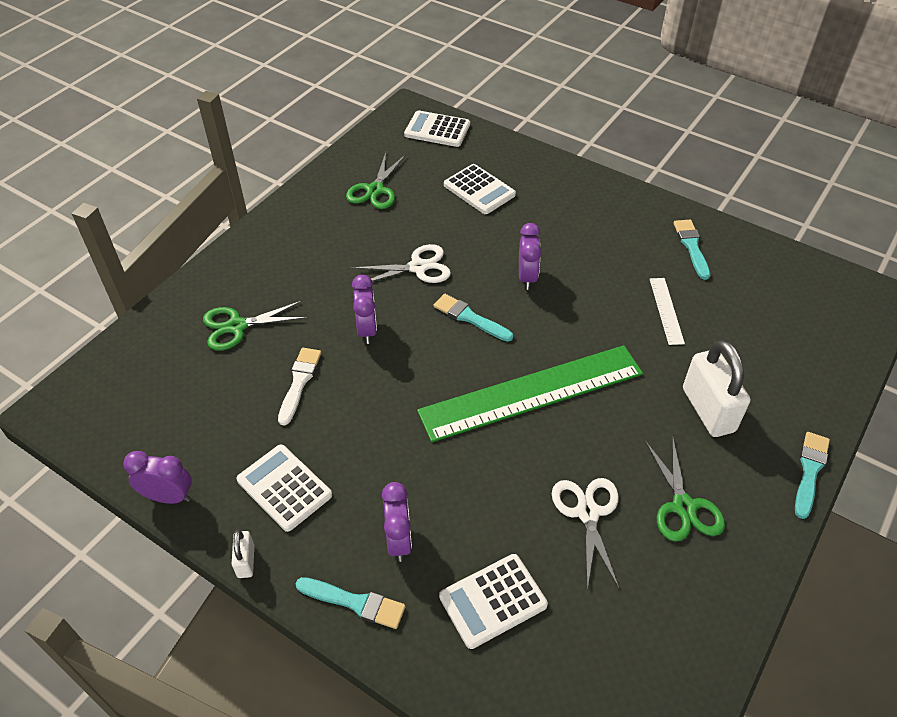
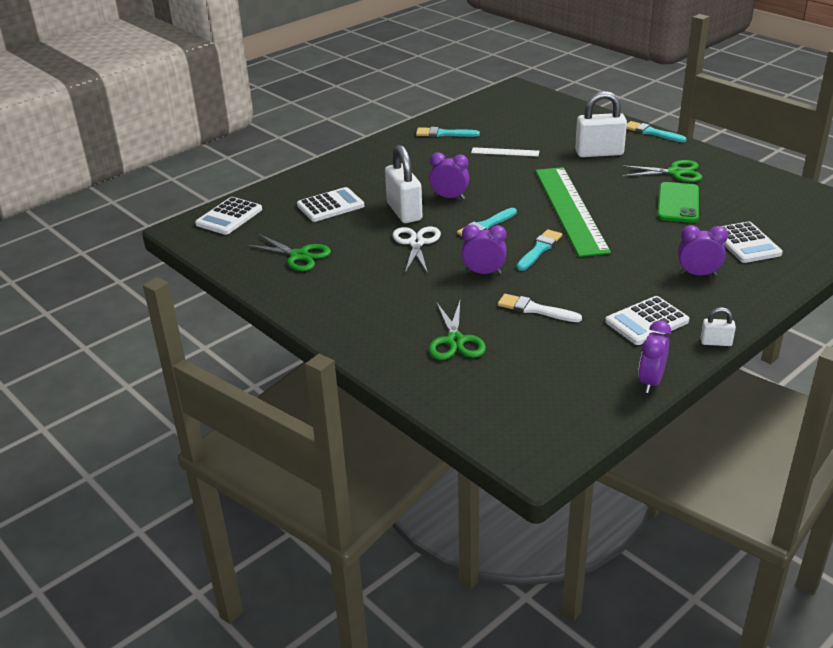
camera: 75 degrees left, 15 degrees down
turquoise brush [295,577,405,629] -> turquoise brush moved to [517,229,562,271]
white scissors [552,478,619,590] -> green phone [657,182,699,223]
none -> white padlock [385,145,422,223]

